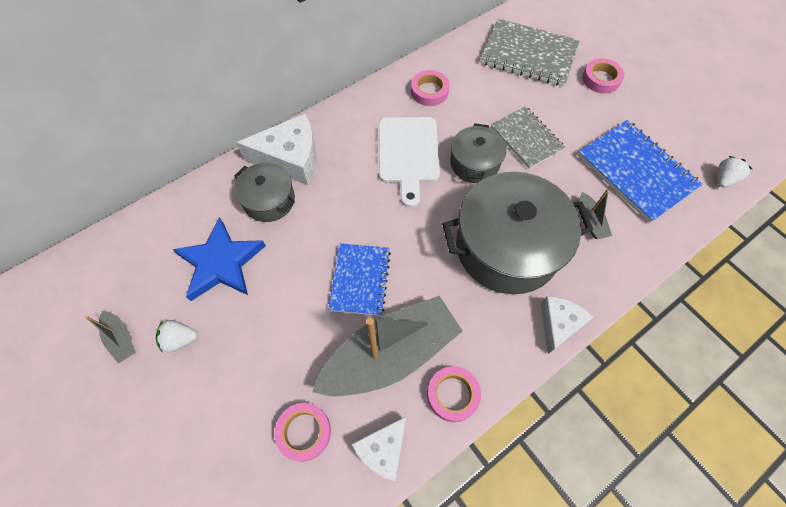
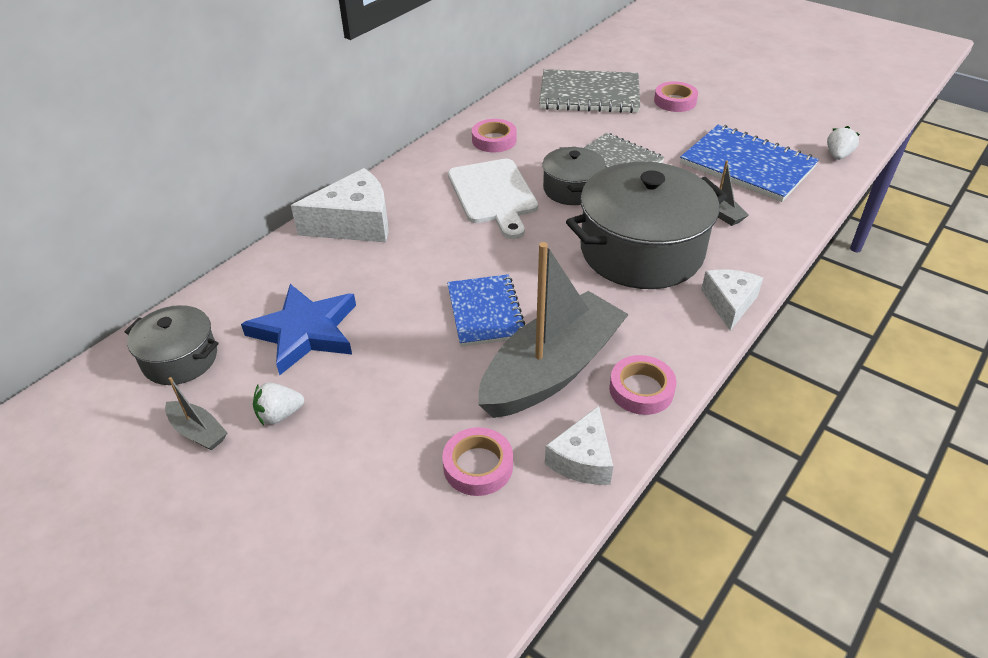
camera: 15 degrees left, 20 degrees down
grey pot [234,163,295,222] -> grey pot moved to [124,305,219,385]

